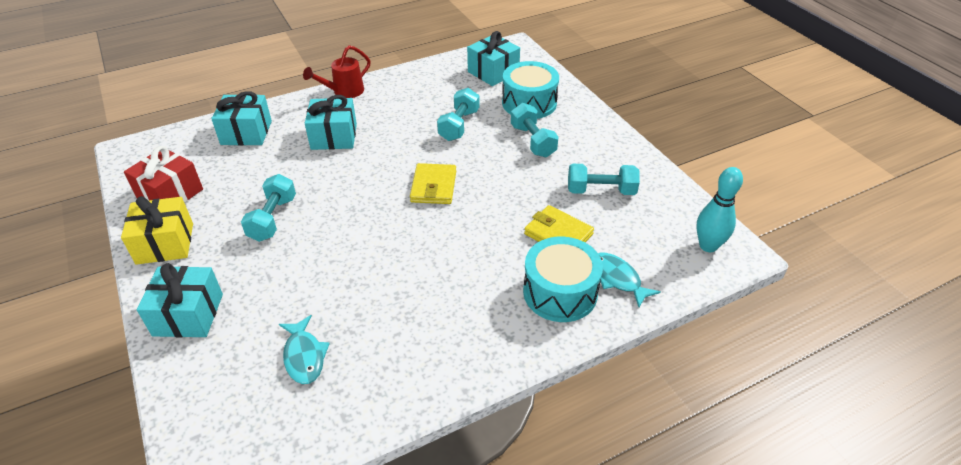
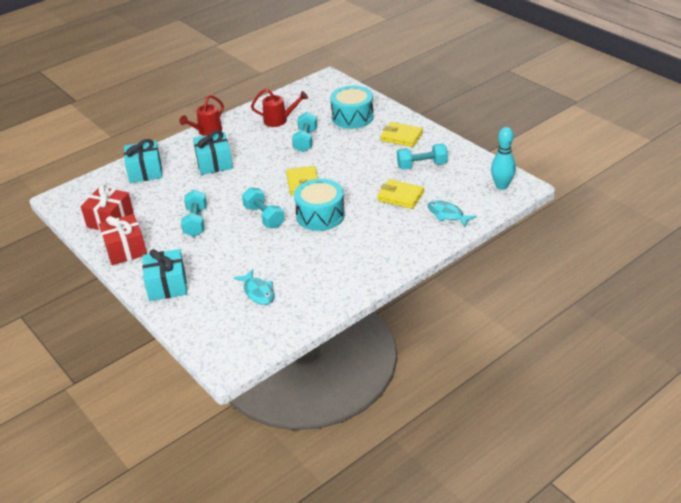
camera: 10 degrees left, 5 degrees down
yellow gift [121,196,193,265] -> red gift [99,214,147,265]
turquoise gift [467,31,520,86] -> none
turquoise dumbbell [511,103,559,157] -> turquoise dumbbell moved to [242,187,285,228]
turquoise drum [523,237,603,322] -> turquoise drum moved to [294,179,345,231]
none -> red watering can [251,89,308,127]
none -> yellow wallet [380,122,423,147]

